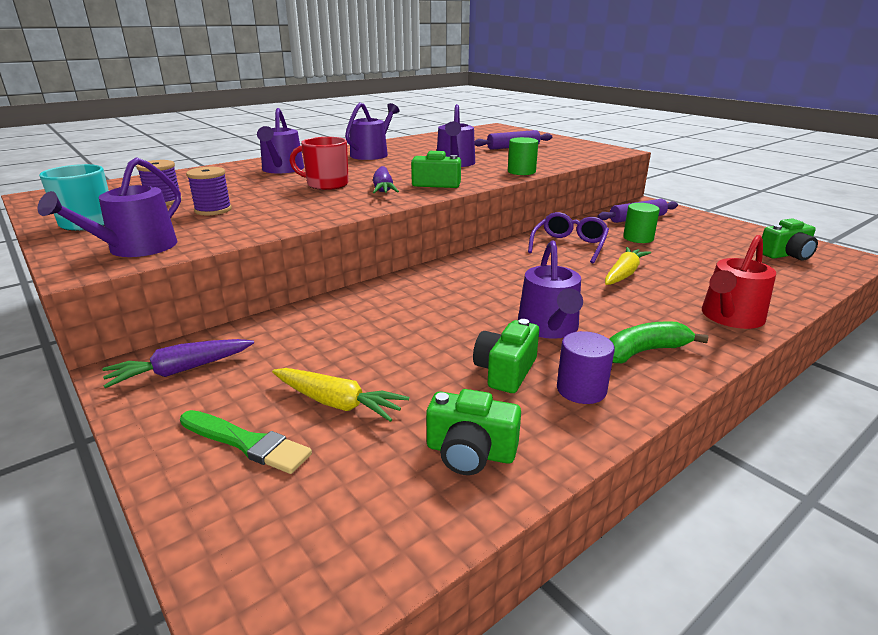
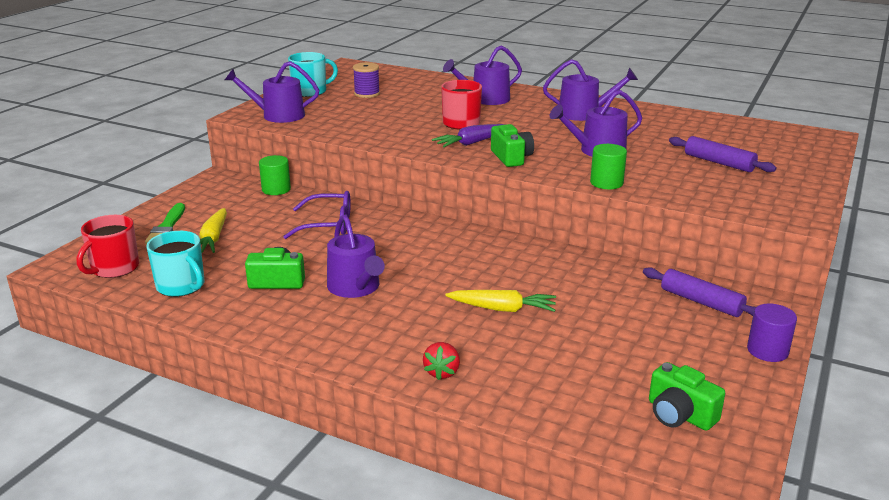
camera: 65 degrees right, 0 degrees up
purple carrot [102,339,254,388] -> none
purple spool [186,167,232,216] -> none
green camera [426,389,521,475] -> turquoise mug [146,231,204,297]
purple watering can [518,240,583,339] -> purple watering can turned 90 degrees counterclockwise [327,214,385,298]
purple glasses [528,212,609,263] -> purple glasses moved to [283,191,351,239]
purple cylinder [557,331,615,404] -> purple cylinder moved to [747,303,797,362]
green banana [610,321,708,363] -> none
green cylinder [623,203,660,243] -> green cylinder moved to [259,155,291,195]
red watering can [702,235,776,329] -> red strawberry [423,342,460,380]
none -> red mug [76,215,139,278]

